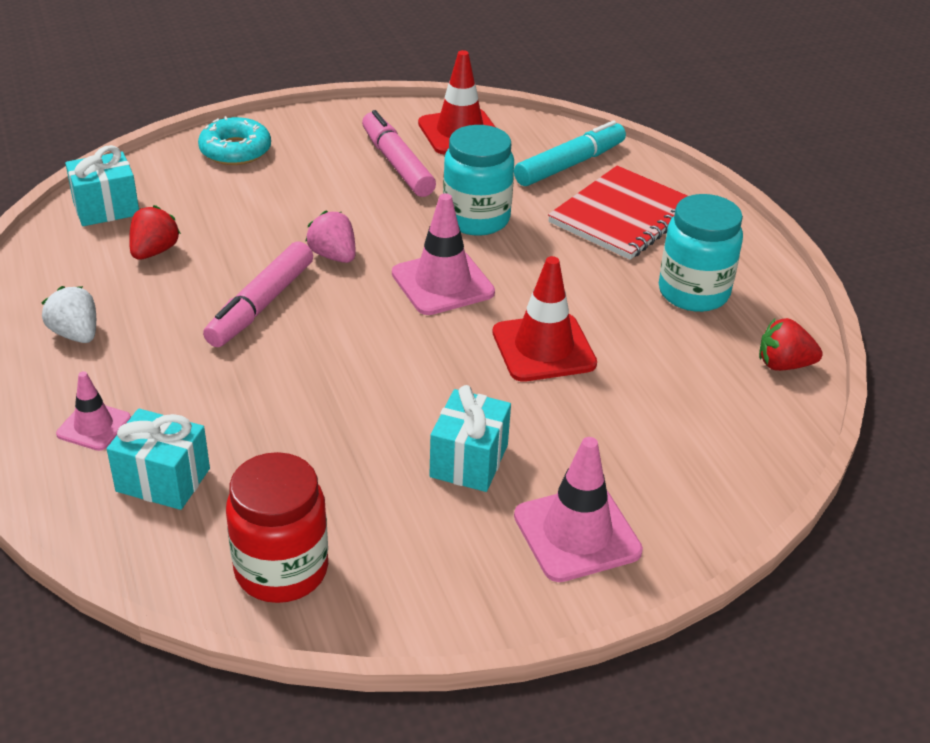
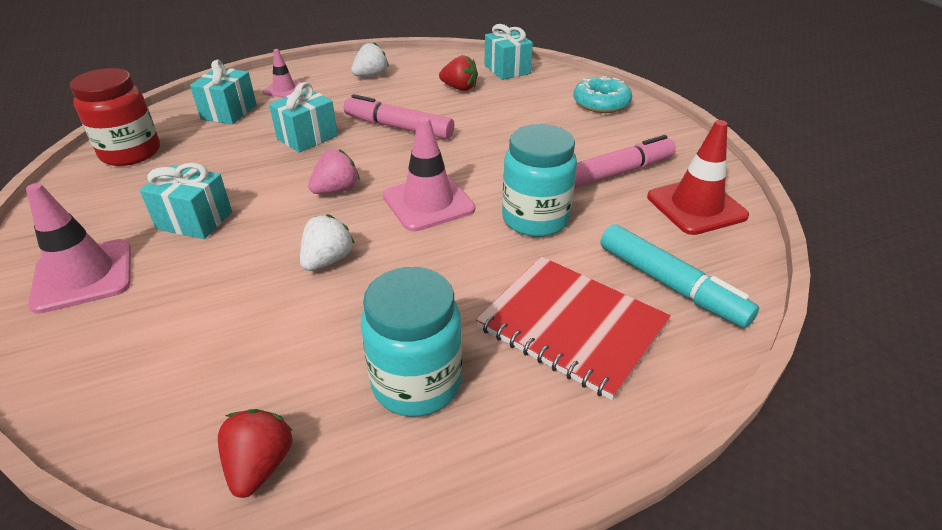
camera: 90 degrees right, 0 degrees up
pink strawberry [305,210,356,263] -> pink strawberry moved to [308,149,360,194]
red traffic cone [493,256,597,382] -> white strawberry [300,214,355,271]
none -> turquoise gift [269,82,338,153]

